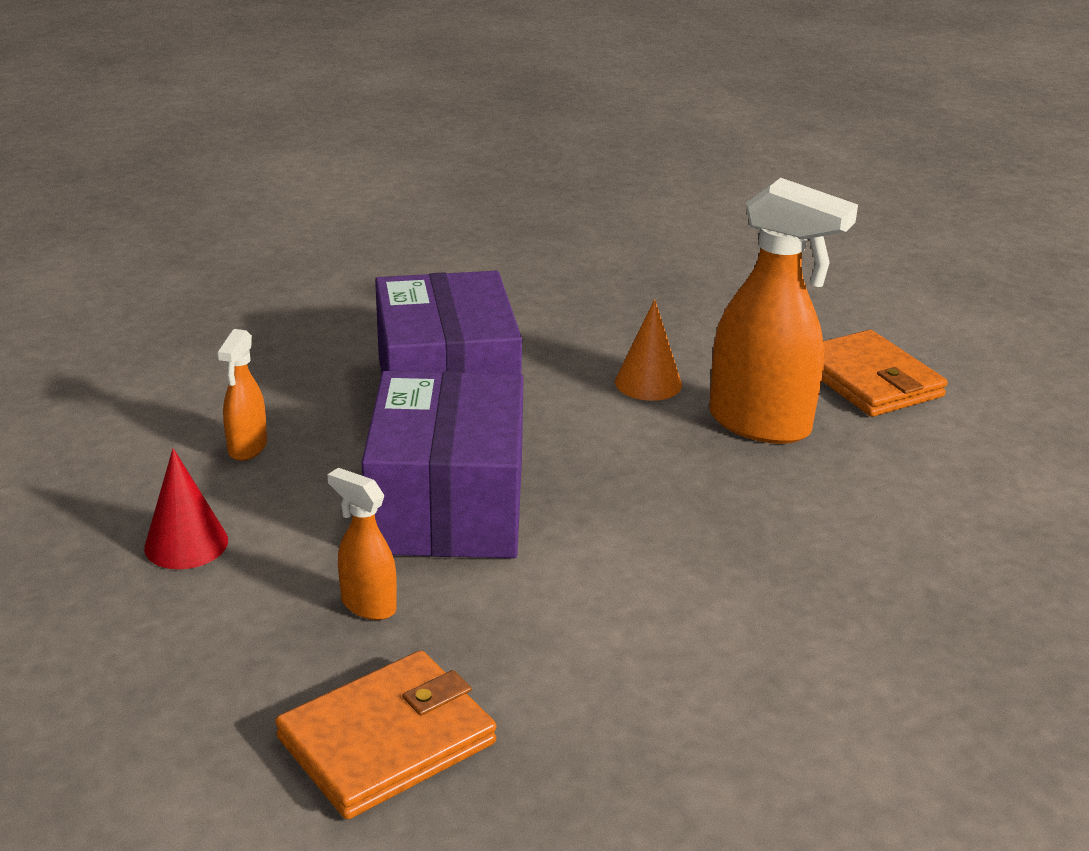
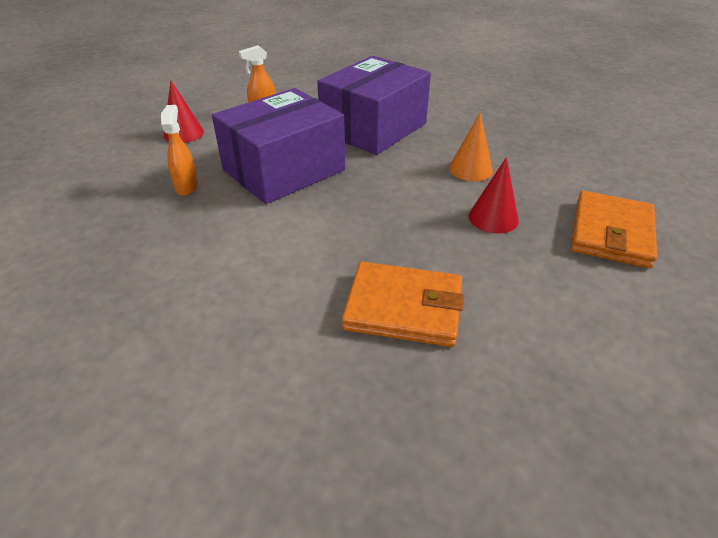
camera: 50 degrees right, 10 degrees up
orange wallet [275,650,496,820] -> orange wallet moved to [342,262,464,347]
orange spray bottle [709,178,858,444] -> red cone [469,157,519,233]

